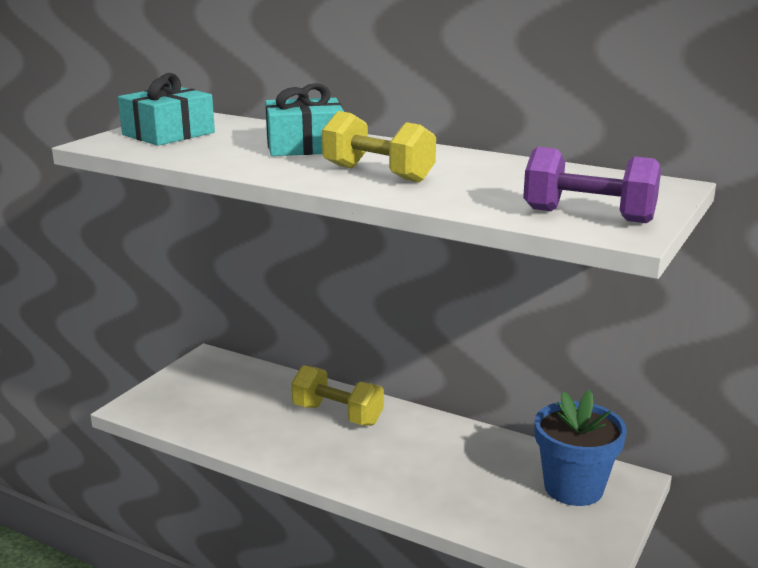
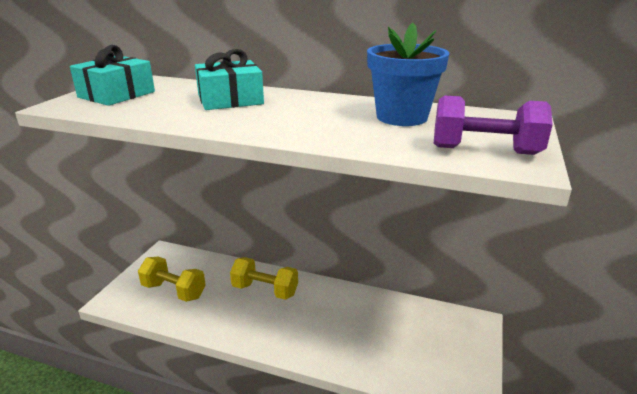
camera: 10 degrees left, 5 degrees up
yellow dumbbell [322,111,436,183] -> yellow dumbbell moved to [138,257,206,302]
blue flower pot [535,390,627,506] -> blue flower pot moved to [367,23,449,126]

